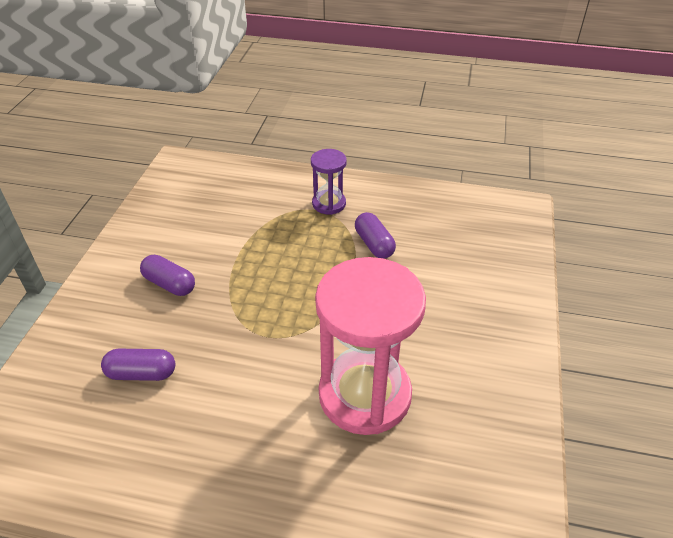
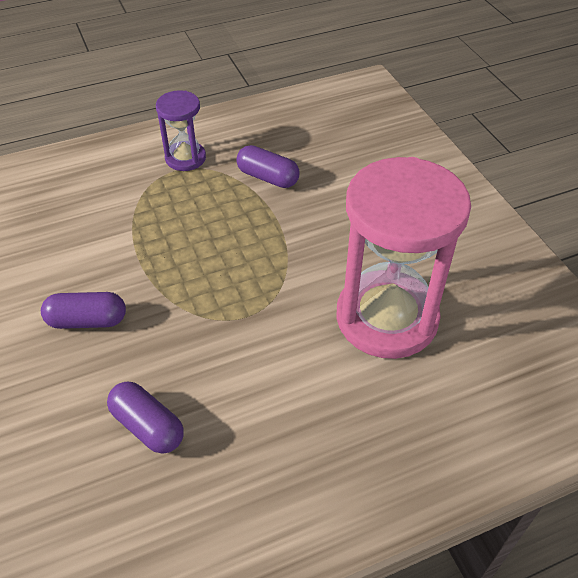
camera: 35 degrees left, 5 degrees up
purple capsule [101,349,175,381] -> purple capsule turned 75 degrees clockwise [107,382,184,454]

